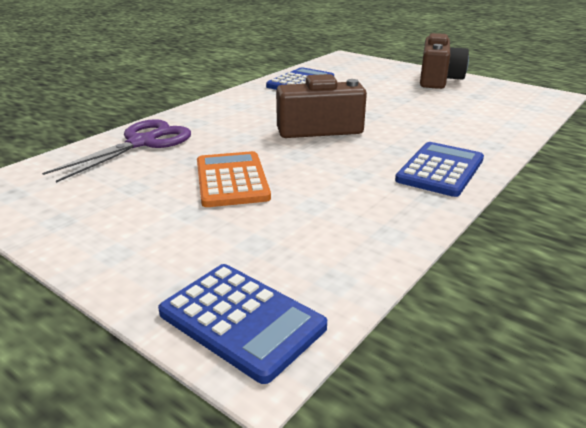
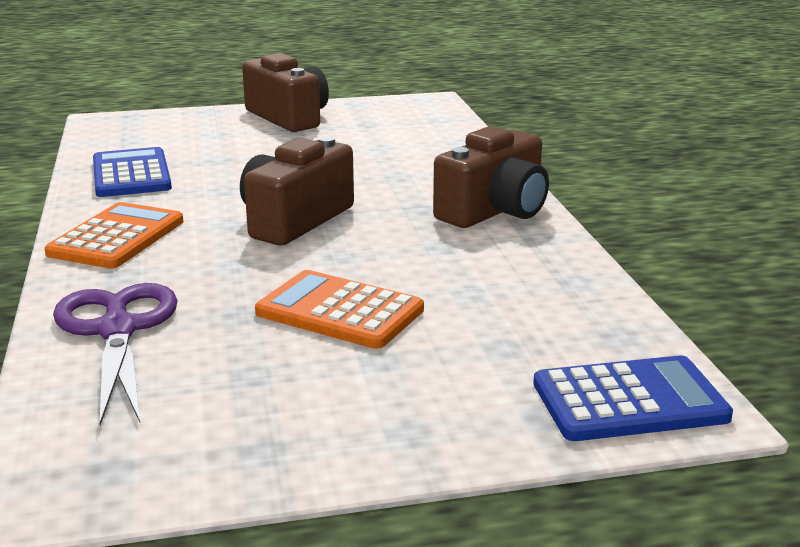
camera: 50 degrees left, 5 degrees down
blue calculator [395,142,484,197] -> brown camera [433,126,549,228]
none -> orange calculator [45,202,183,269]

